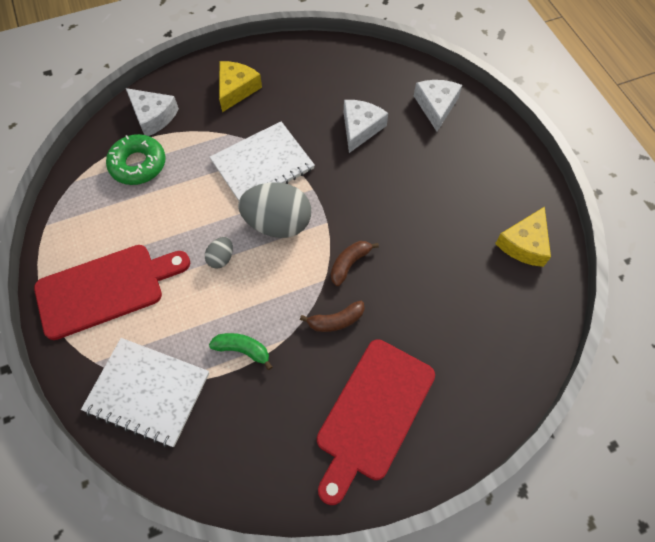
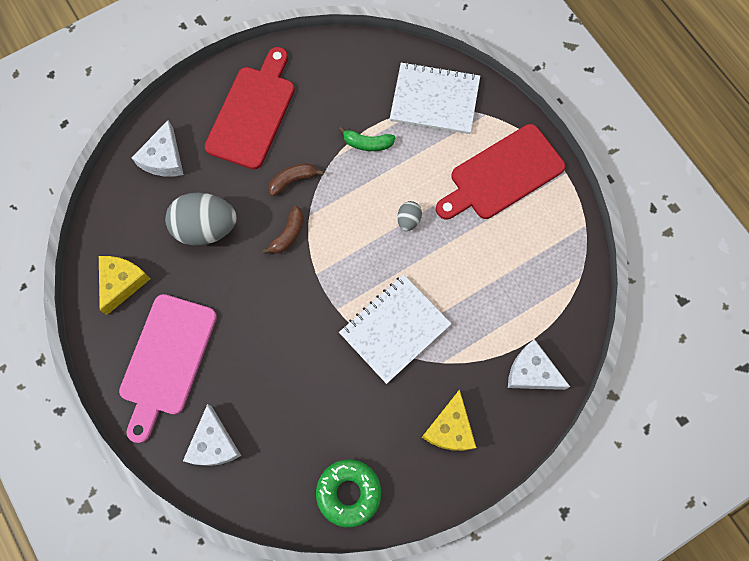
camera: 170 degrees right, 10 degrees up
green donut [106,134,166,185] -> green donut moved to [316,459,381,527]
grey egg [238,182,311,238] -> grey egg moved to [165,192,237,246]
white cheese [344,100,388,153] -> white cheese moved to [132,120,184,177]
none -> pink cutting board [119,294,217,443]

